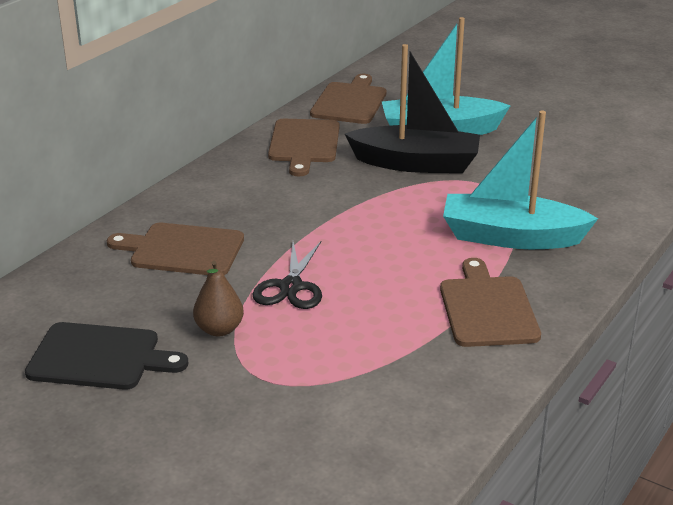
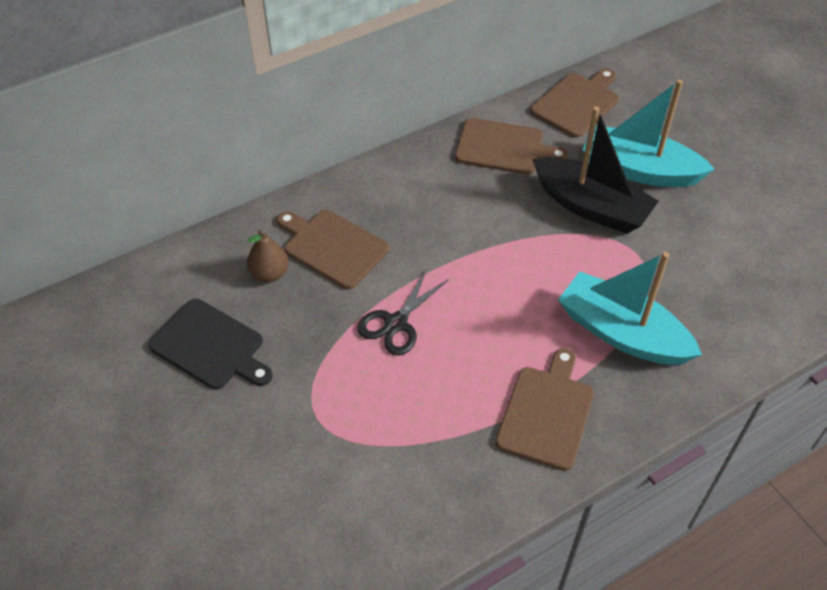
camera: 25 degrees right, 20 degrees up
brown pear [193,261,244,337] -> brown pear moved to [247,230,289,282]
brown cutting board [268,119,339,176] -> brown cutting board turned 105 degrees counterclockwise [455,118,568,174]

